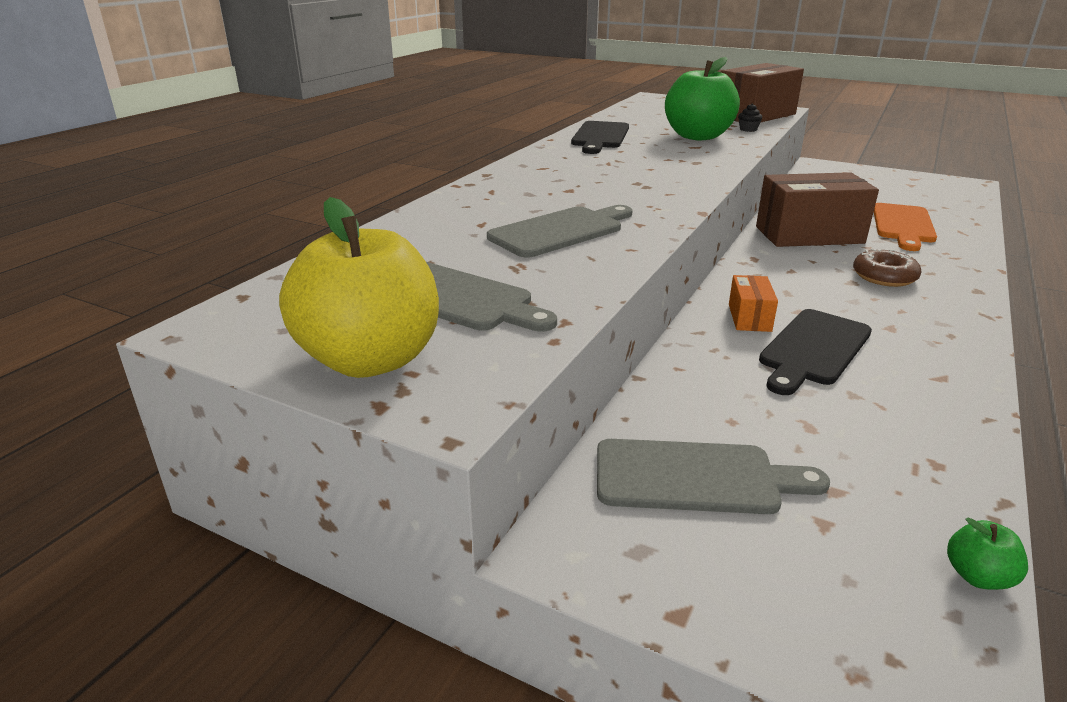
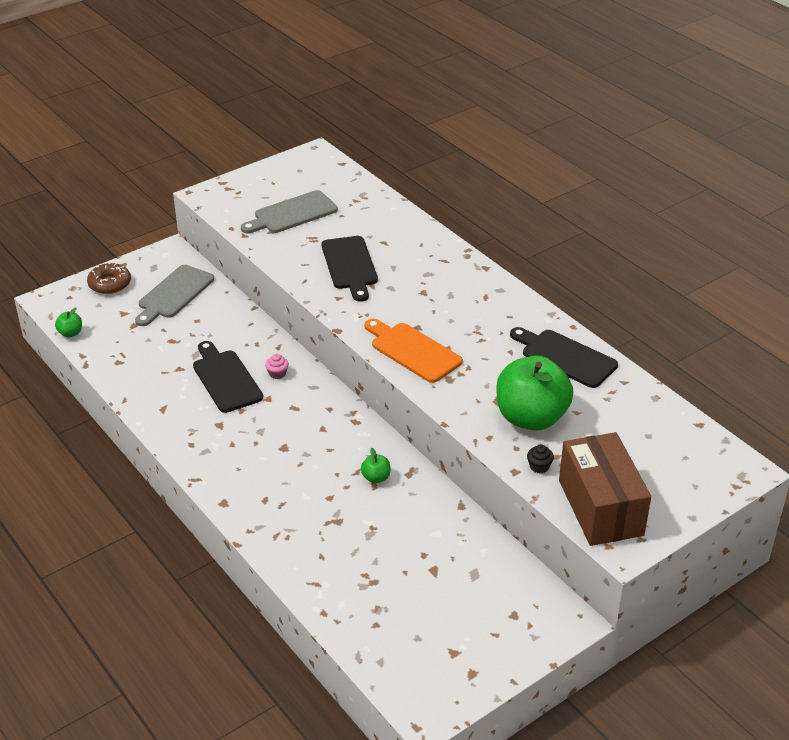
camera: 115 degrees right, 10 degrees up
yellow apple [279,197,439,378] -> none
grey cutting board [487,205,632,258] -> black cutting board [322,236,378,302]
orange box [729,275,778,332] -> pink cupcake [265,354,289,379]
brown box [756,172,879,247] -> green apple [361,448,391,483]
brown donut [853,248,922,287] -> brown donut moved to [87,262,131,294]
orange cutting board [874,203,937,251] -> orange cutting board moved to [364,319,463,383]

